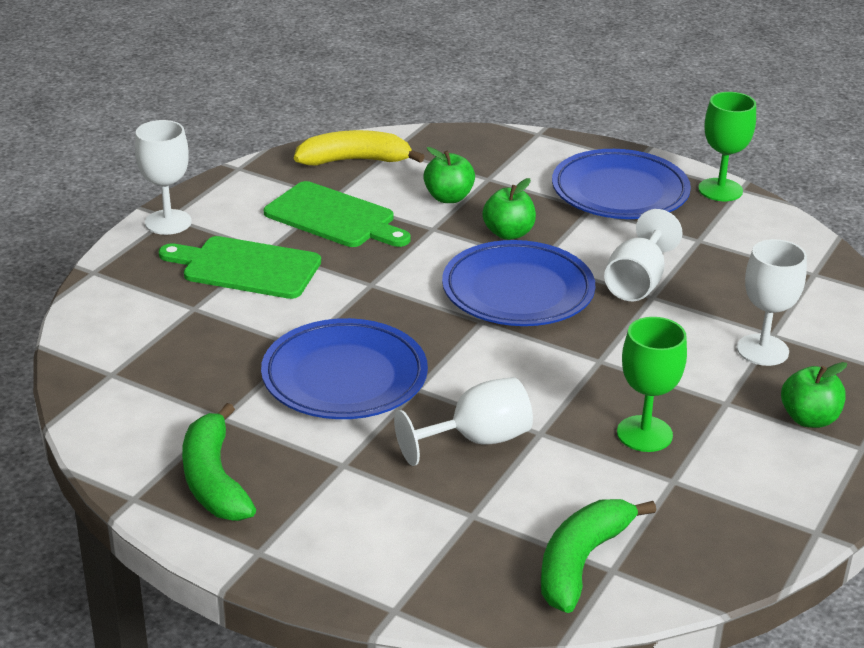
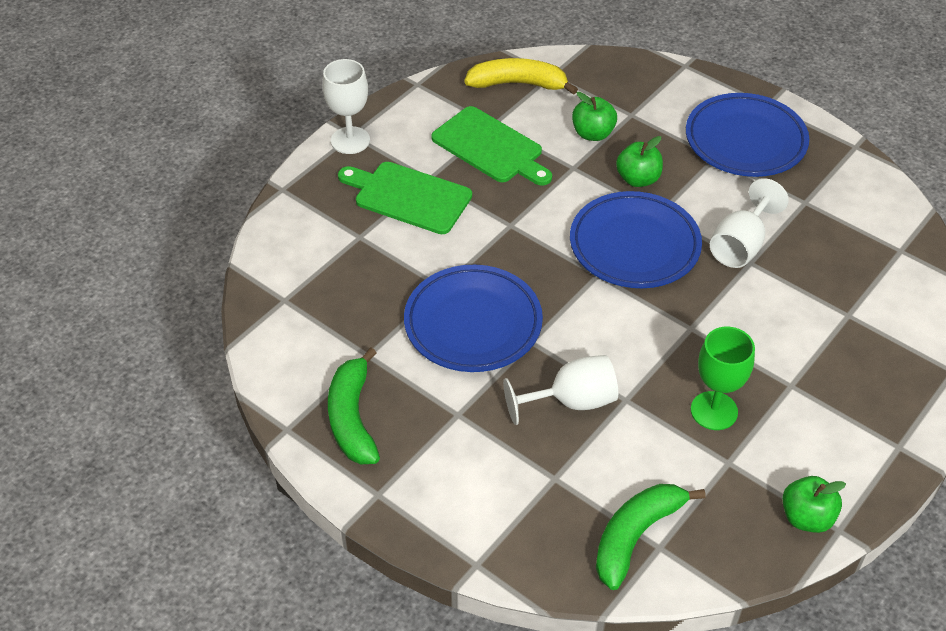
camera: 10 degrees right, 15 degrees up
green goblet [698,92,756,201] -> none
white goblet [737,239,807,366] -> none
green apple [781,362,847,428] -> green apple moved to [782,476,846,533]

